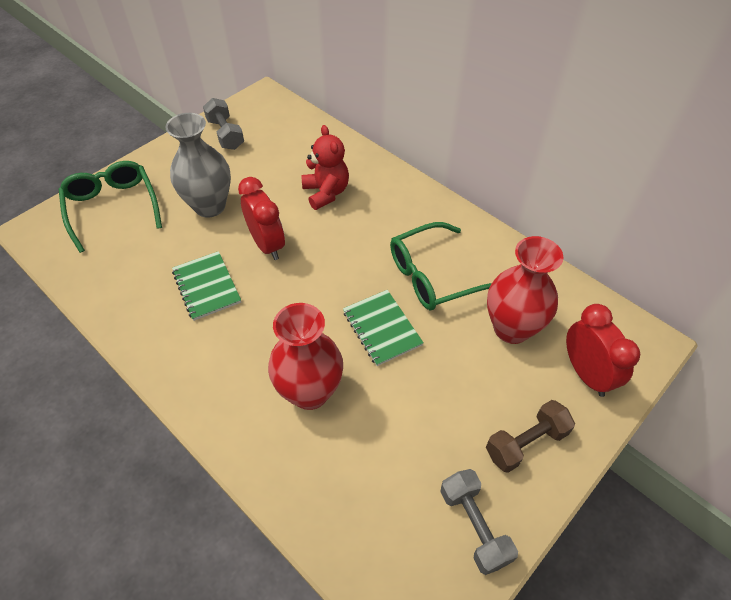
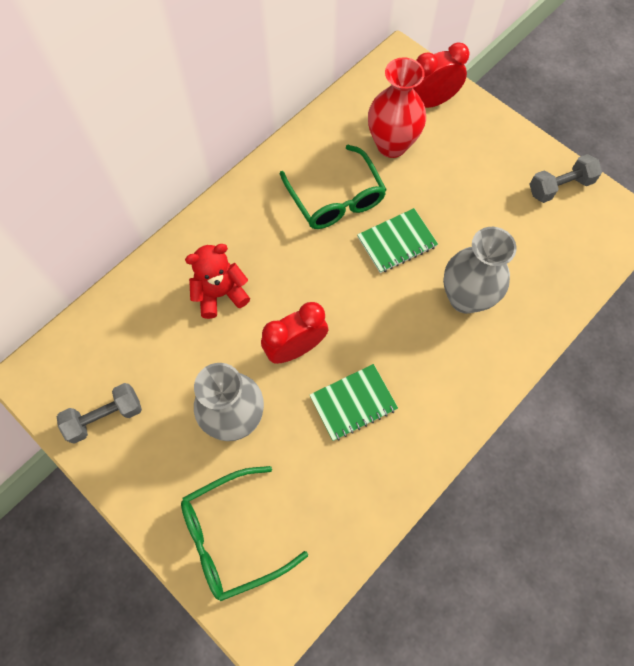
camera: 90 degrees left, 15 degrees up
red vase [268,303,343,410] -> grey vase [443,227,517,314]
brown dumbbell [486,400,575,473] -> none

